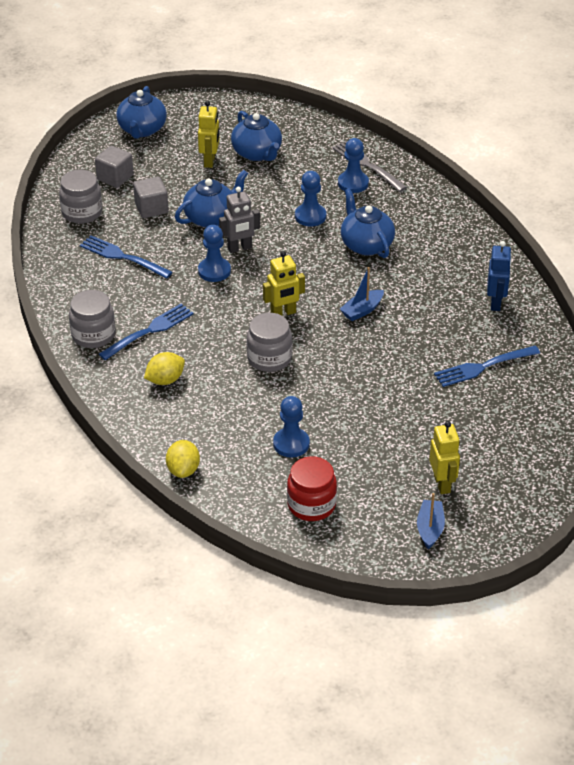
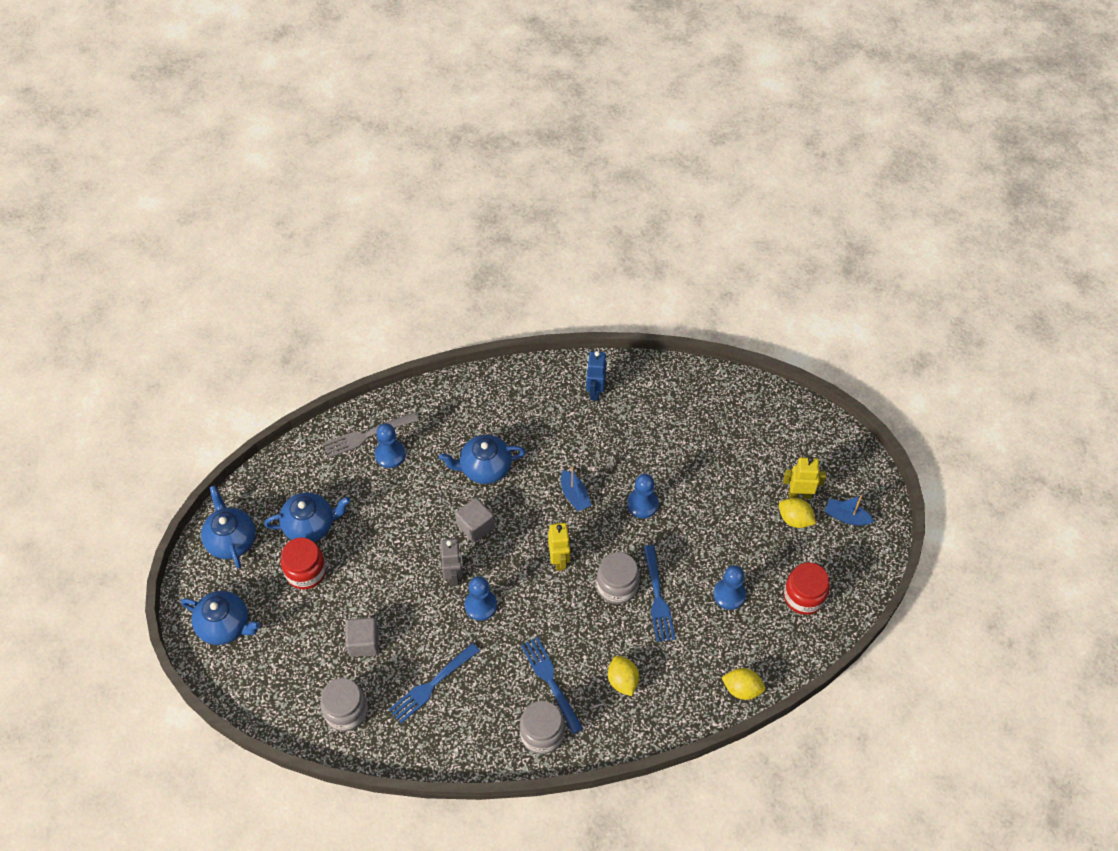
camera: 75 degrees left, 15 degrees up
grey cube [95,146,134,188] -> grey cube moved to [455,497,494,543]
blue teapot [175,170,248,228] -> blue teapot moved to [201,485,256,568]
yellow robot [198,101,220,168] -> red jar [281,538,326,589]
blue pawn [295,171,326,227] -> blue pawn moved to [627,474,658,518]
blue fork [434,346,540,387] -> blue fork moved to [643,545,675,642]
blue robot [487,241,512,311] -> blue robot turned 105 degrees counterclockwise [586,351,606,401]
none -> yellow lemon [779,498,816,528]

